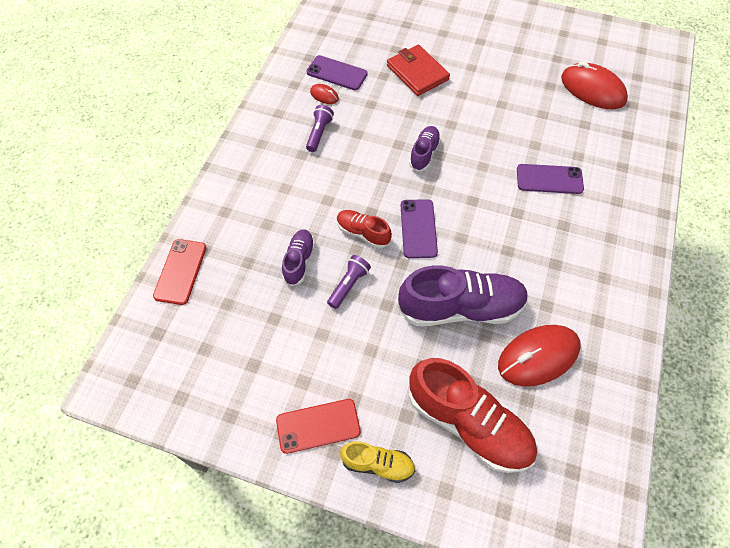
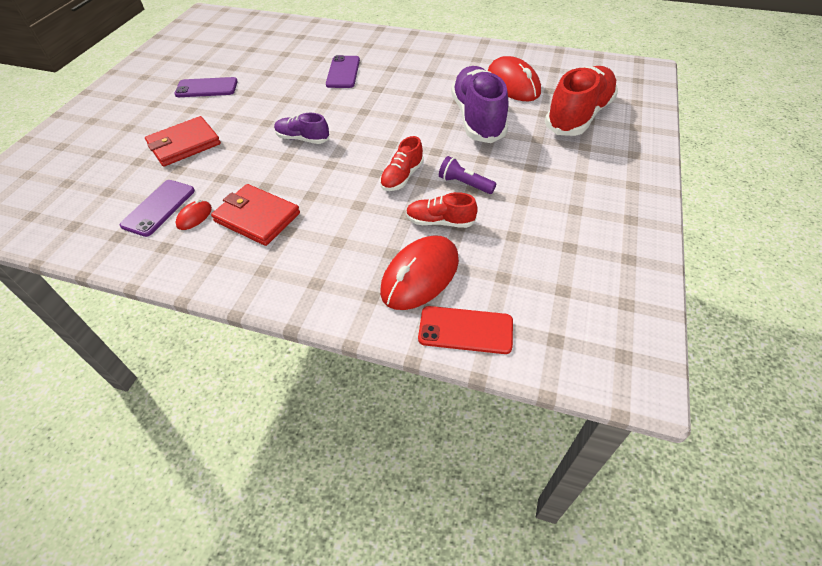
camera: 90 degrees left, 10 degrees down
red phone [276,399,361,454] -> none
purple shoe [282,229,315,286] -> red shoe [406,192,478,228]
purple flashlight [306,105,334,152] -> red wallet [211,184,300,246]
yellow shoe [340,441,415,483] -> none
purple phone [401,199,438,258] -> purple phone moved to [174,77,238,97]
red mouse [561,61,628,109] -> red mouse moved to [380,236,459,310]

